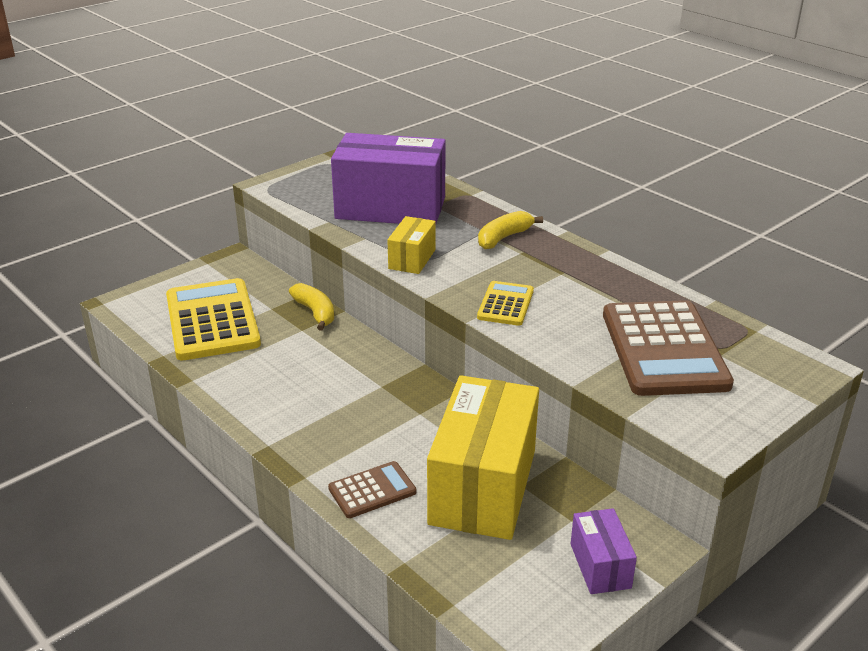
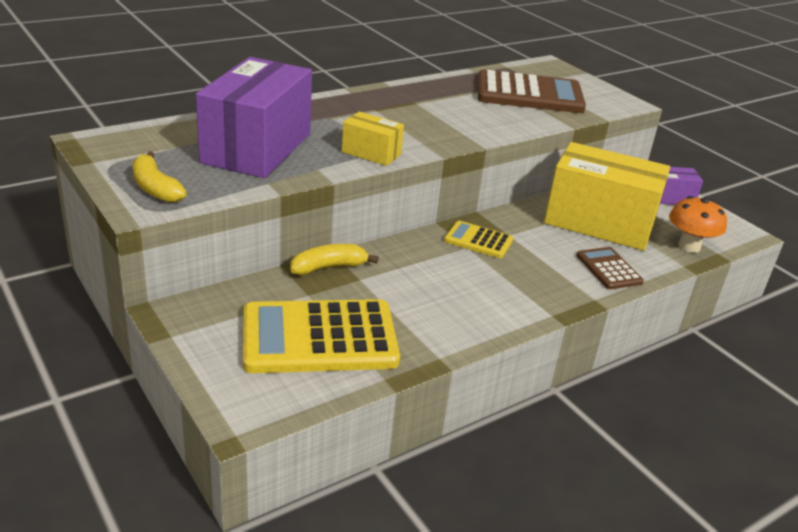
camera: 85 degrees left, 0 degrees up
yellow calculator [477,281,534,326] -> yellow calculator moved to [444,221,513,258]
yellow banana [478,211,543,249] -> yellow banana moved to [133,152,187,203]
none -> orange mushroom [669,196,727,253]

